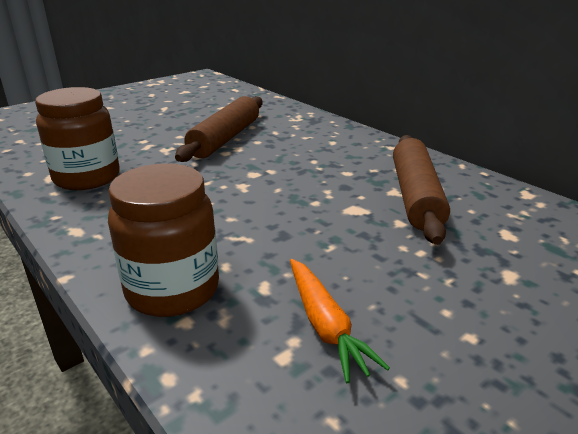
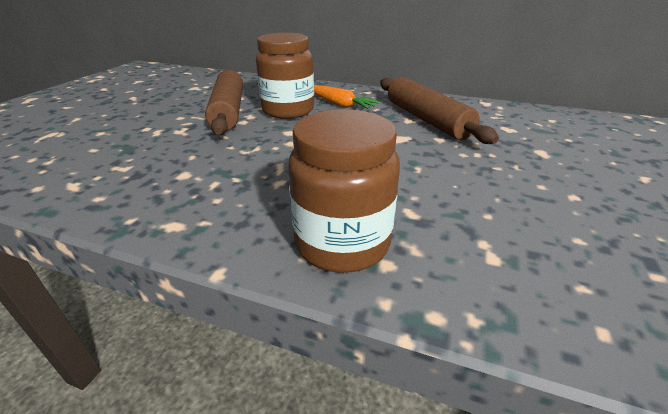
camera: 30 degrees left, 5 degrees up
brown jar [35,87,120,190] -> brown jar moved to [256,33,314,119]
orange carrot [290,259,390,383] -> orange carrot moved to [314,85,380,109]

